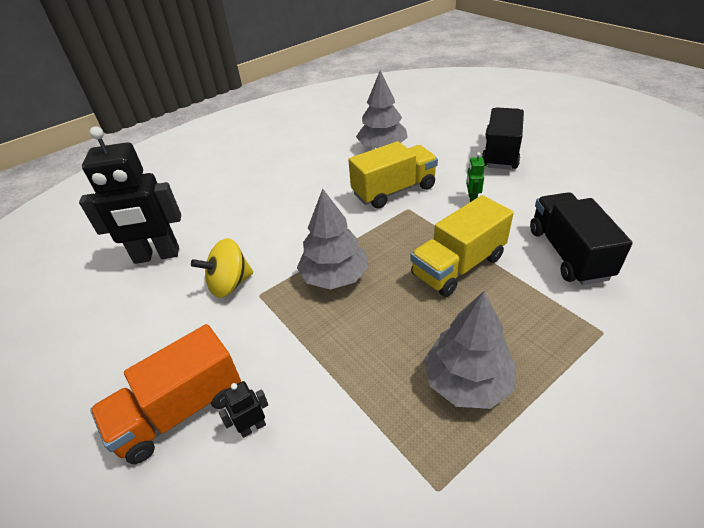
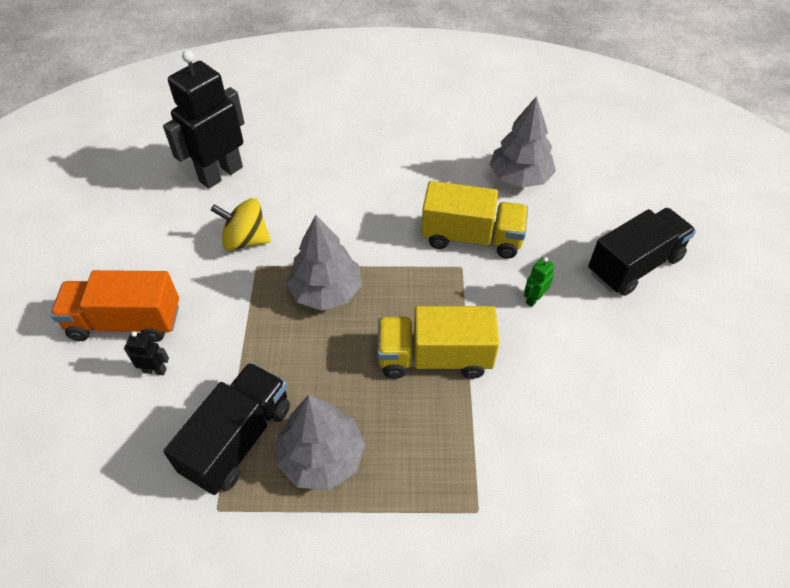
camera: 35 degrees right, 10 degrees up
black robot [79,127,181,264] -> black robot turned 105 degrees clockwise [163,50,245,189]
black truck [530,192,633,285] -> black truck moved to [163,363,290,495]

